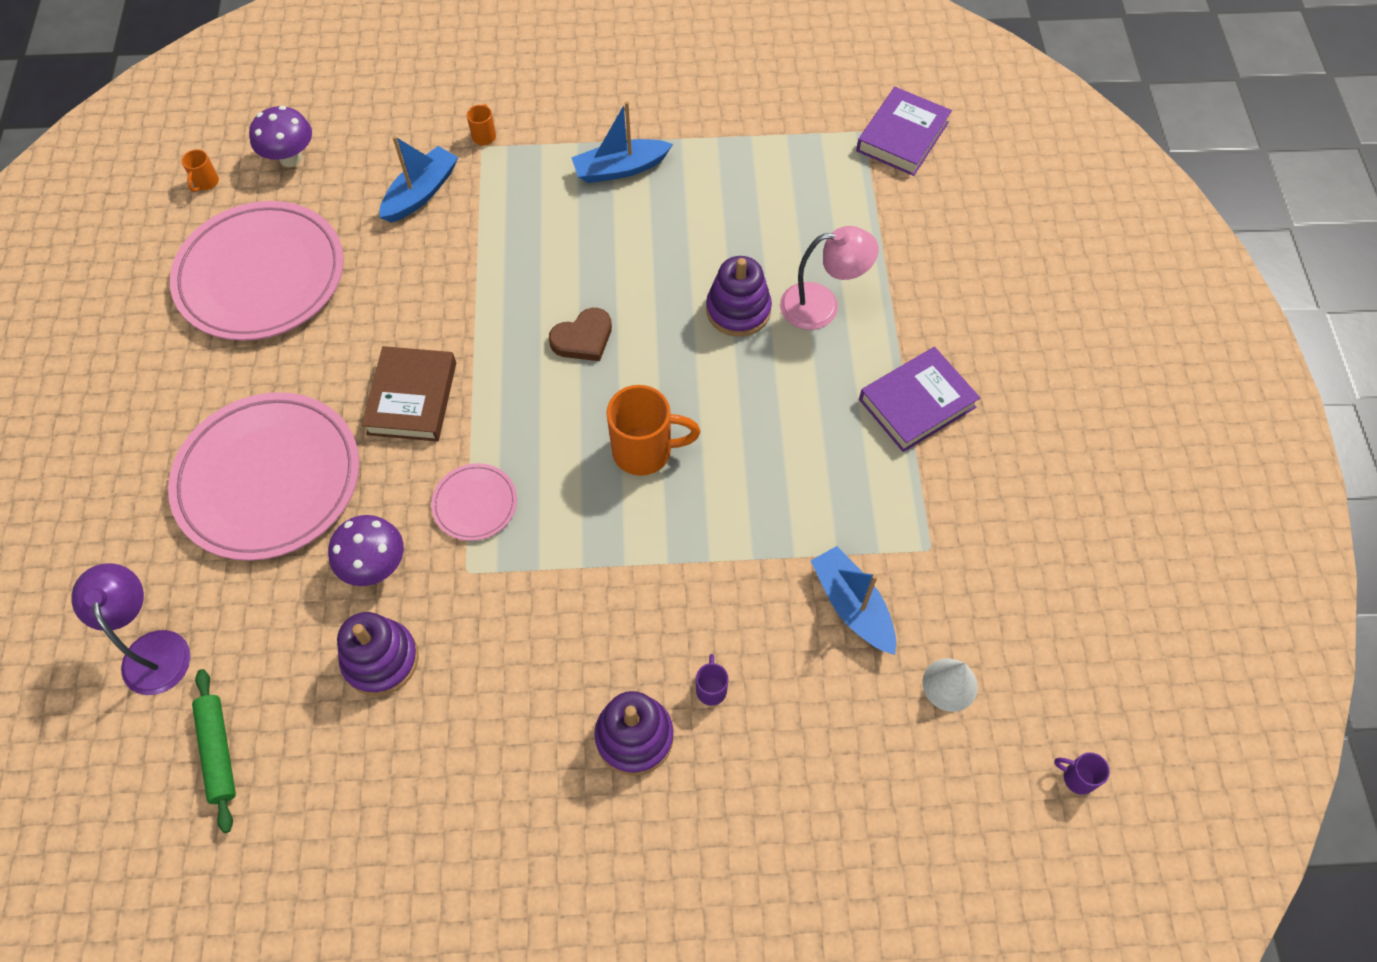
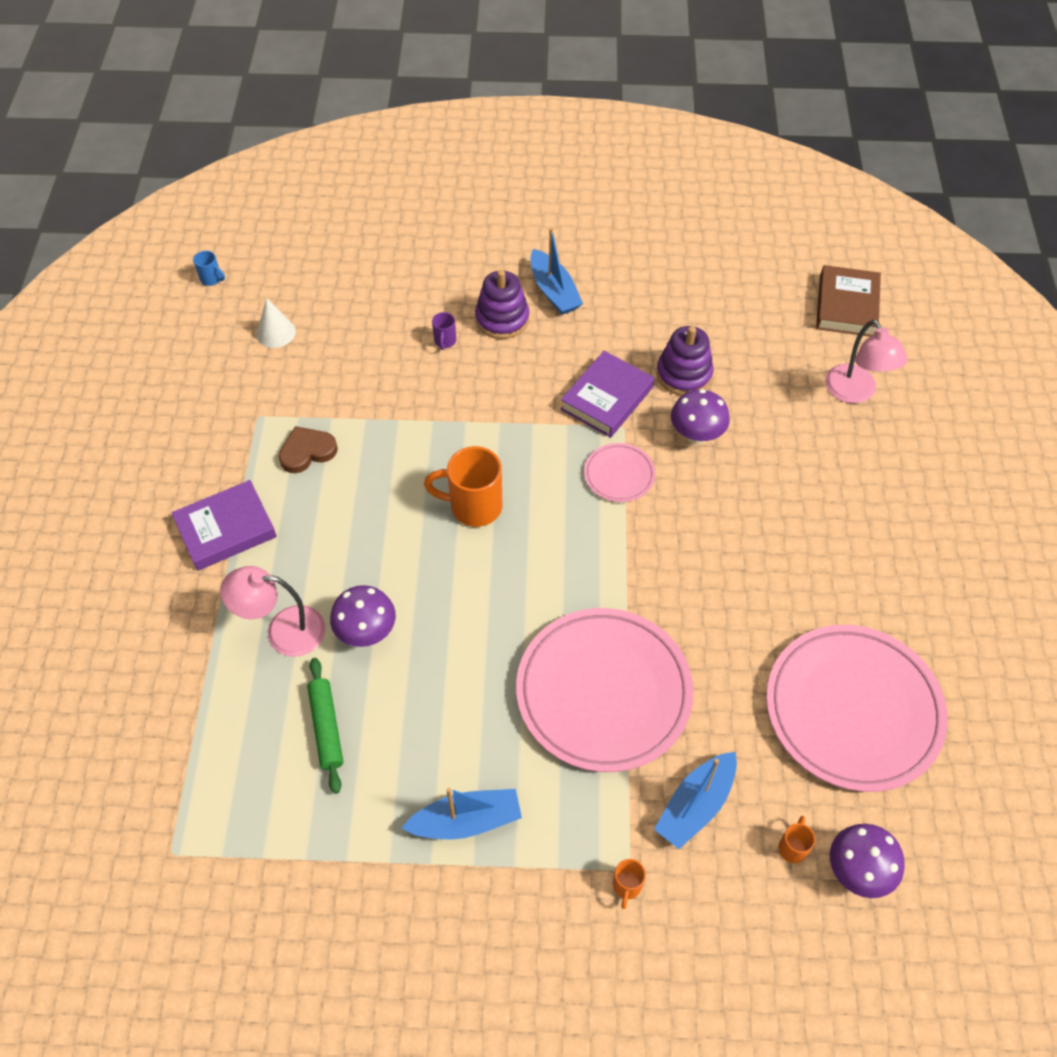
camera: 175 degrees left, 5 degrees down
purple lamp [71,563,191,695] -> pink lamp [825,319,907,403]
pink plate [168,392,359,561] -> pink plate moved to [516,608,694,772]
orange mug [181,149,219,192] -> orange mug moved to [778,816,815,863]
green rolling pin [192,669,236,833] -> green rolling pin moved to [307,658,343,794]
brown book [362,346,456,442] -> brown book moved to [816,265,881,337]
brown heart [549,308,612,361] -> brown heart moved to [279,426,338,473]
purple stacking toy [706,256,772,337] -> purple mushroom [330,585,396,647]
blue boat [811,546,896,655] -> blue boat moved to [530,228,583,315]
purple book [856,87,952,176] -> purple book moved to [560,351,654,438]
purple mug [1054,752,1110,795] -> blue mug [193,251,225,286]

